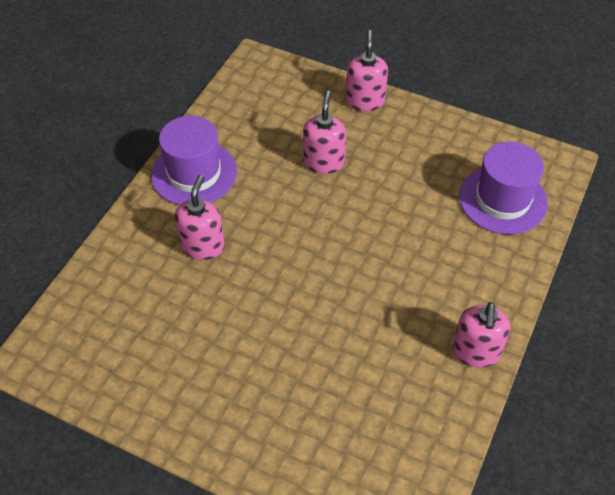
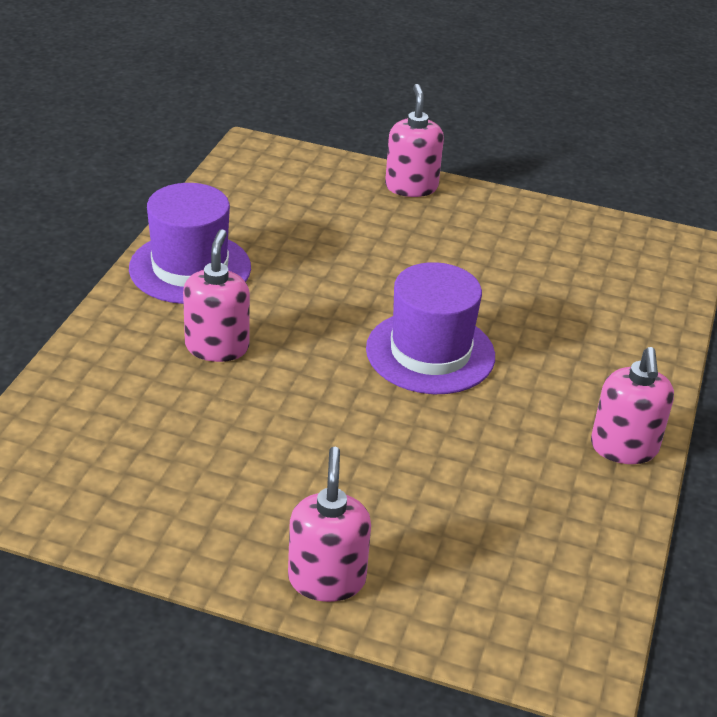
camera: 10 degrees left, 15 degrees down
pink soap dispenser [303,91,346,174] -> pink soap dispenser moved to [288,447,371,602]
purple hat [459,142,548,234] -> purple hat moved to [366,262,495,394]

